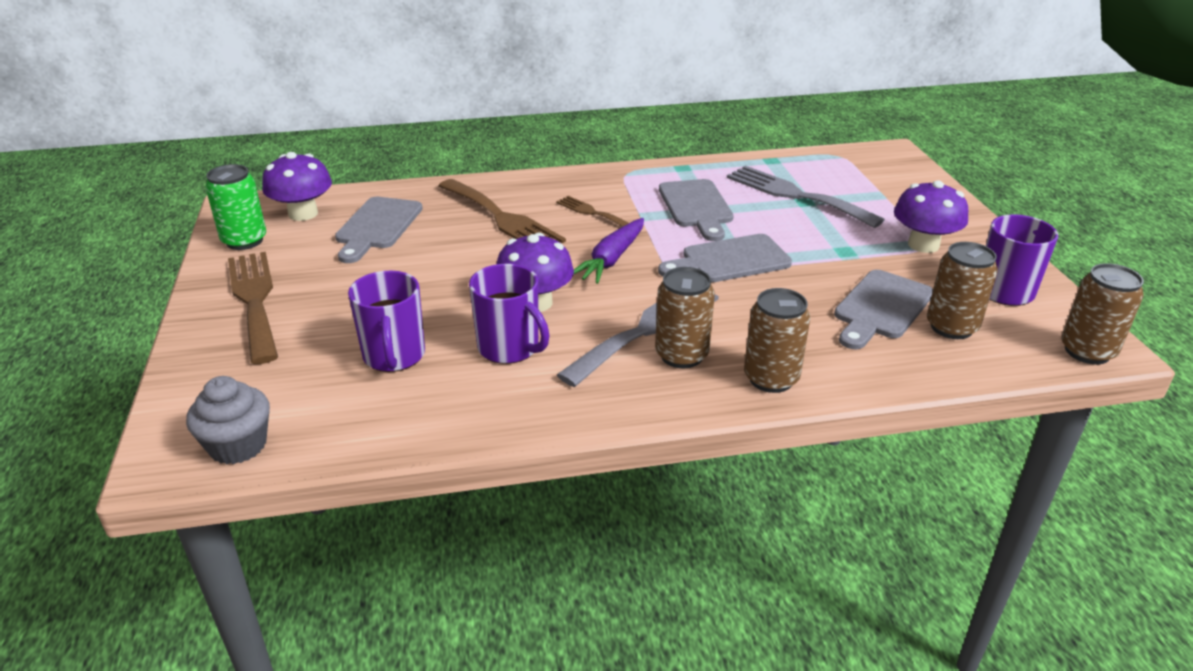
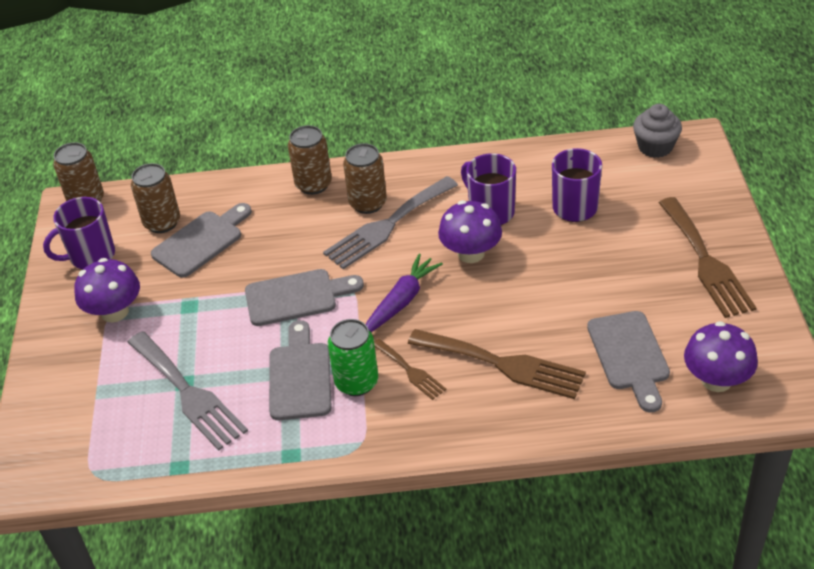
camera: 170 degrees left, 10 degrees up
green can [206,164,266,250] -> green can moved to [328,319,378,396]
grey cutting board [335,197,423,263] -> grey cutting board turned 150 degrees clockwise [587,311,670,412]
brown fork [439,179,566,243] -> brown fork turned 150 degrees clockwise [408,329,586,399]

